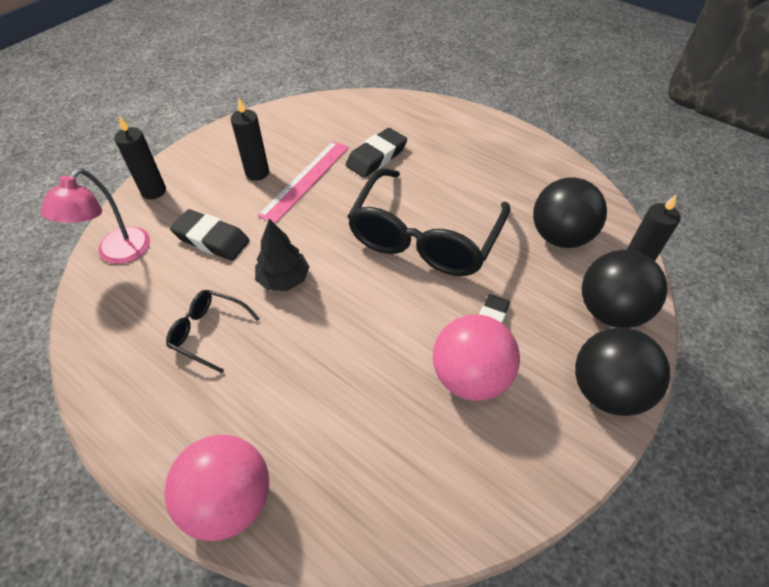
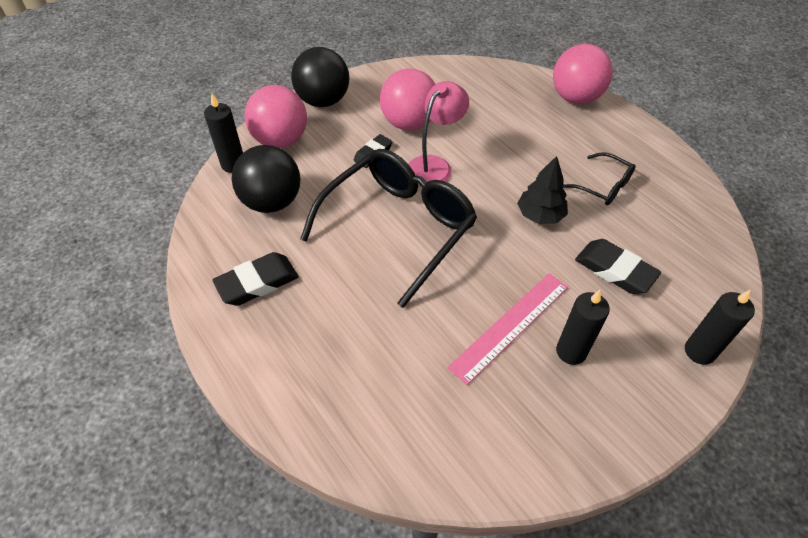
camera: 165 degrees left, 0 degrees up
pink lamp [41,169,150,264] -> pink lamp moved to [409,81,469,186]
black eraser [346,128,407,178] -> black eraser moved to [212,252,299,306]
black ball [582,250,667,328] -> pink ball [244,85,307,148]

